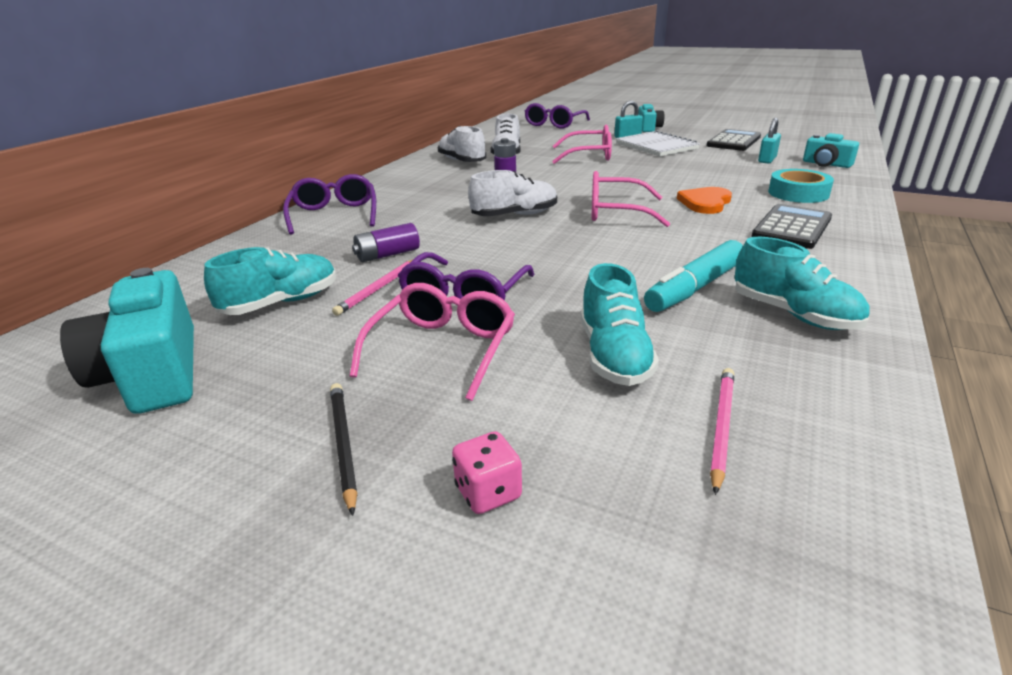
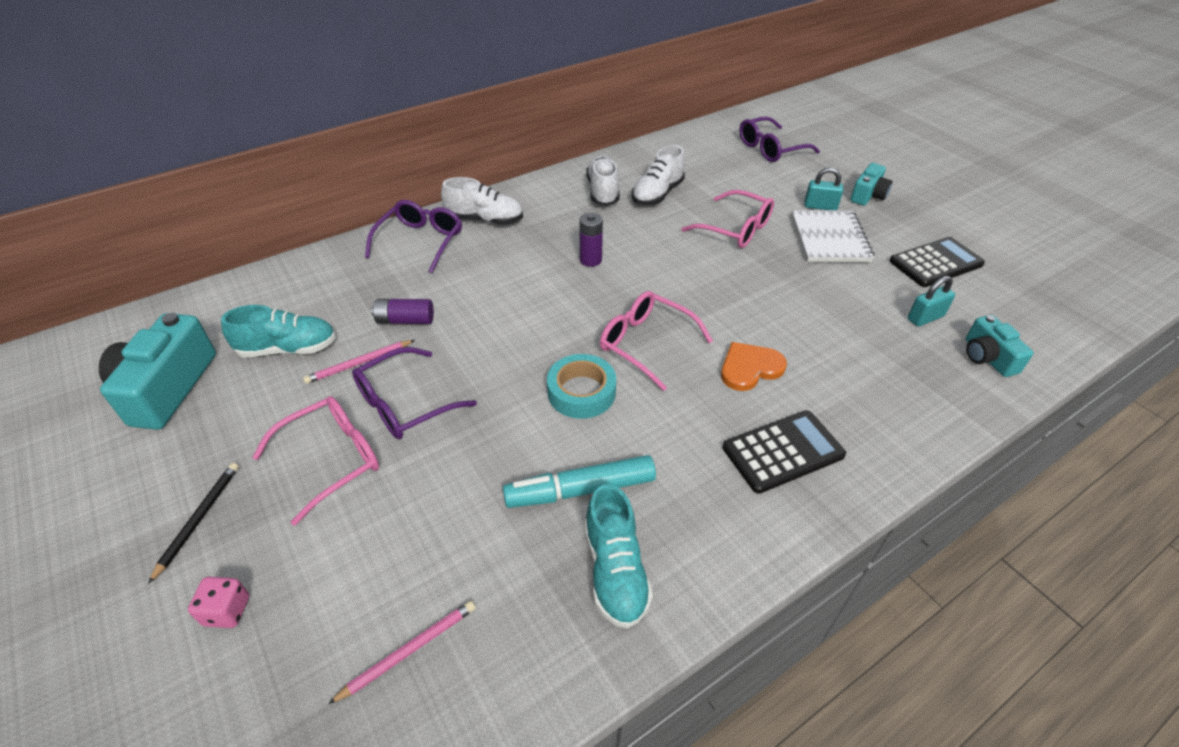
camera: 30 degrees right, 15 degrees up
white shoe [468,170,557,216] -> white shoe moved to [441,177,523,225]
turquoise shoe [581,263,659,386] -> none
turquoise tape [768,169,834,203] -> turquoise tape moved to [547,354,616,419]

